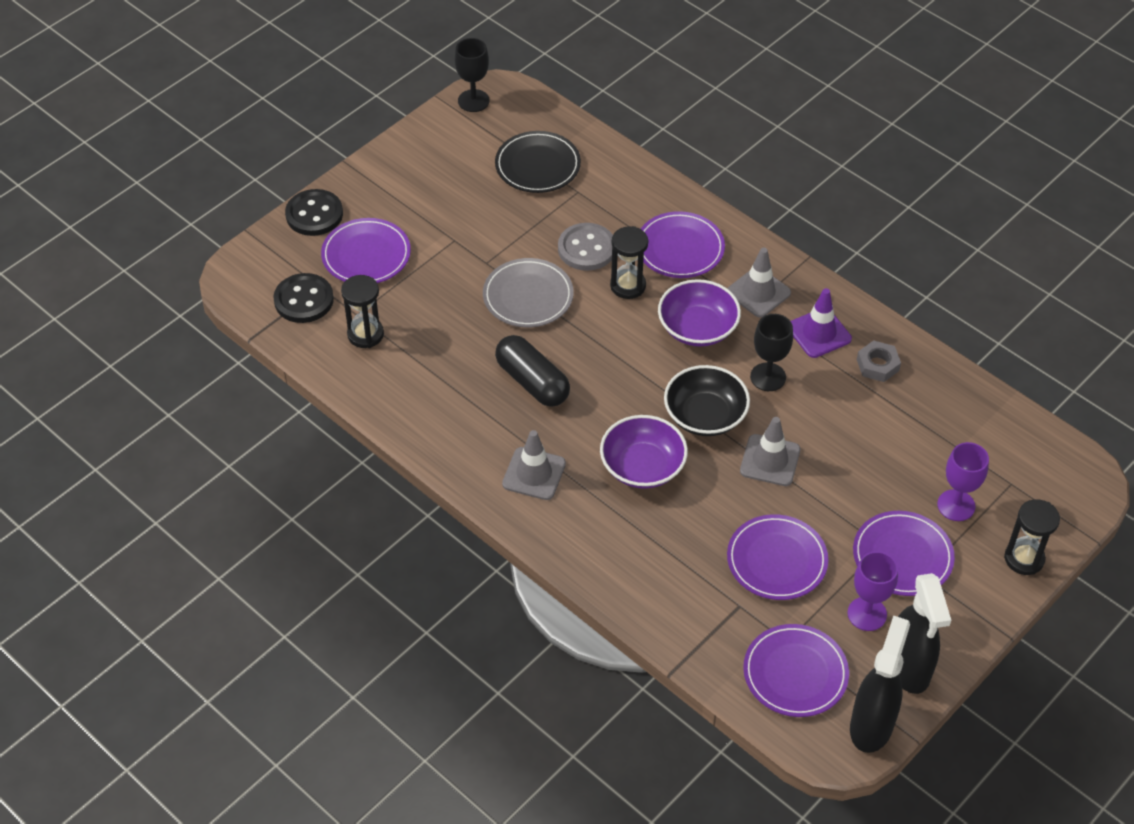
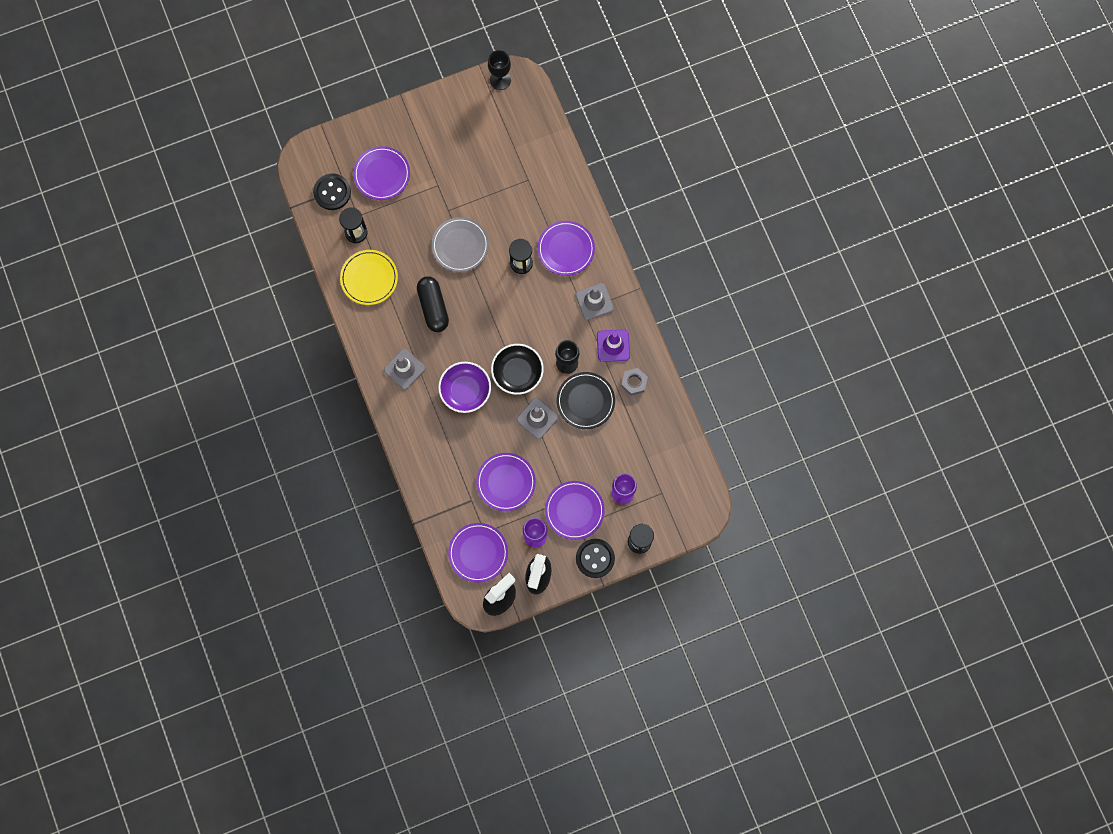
camera: 25 degrees right, 25 degrees up
black button [285,189,343,236] -> black button moved to [576,539,615,578]
black plate [495,131,581,193] -> black plate moved to [557,372,615,429]
grey button [558,223,613,271] -> none
purple bowl [658,279,741,347] -> none
none -> yellow plate [340,250,398,305]

